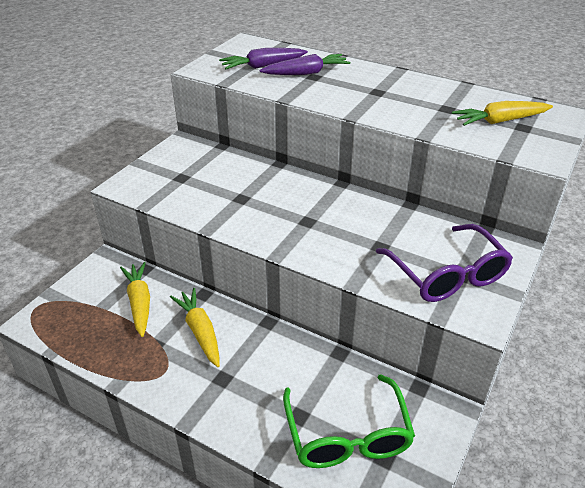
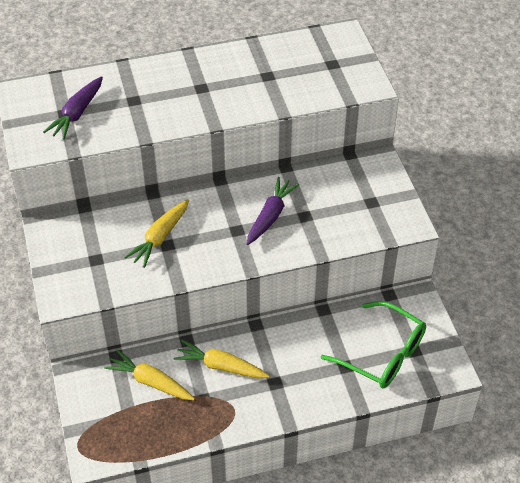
camera: 45 degrees left, 10 degrees up
purple carrot [259,54,350,75] -> purple carrot moved to [247,177,299,245]
purple glasses [376,224,513,302] -> none
yellow carrot [452,101,553,126] -> yellow carrot moved to [124,199,189,268]

